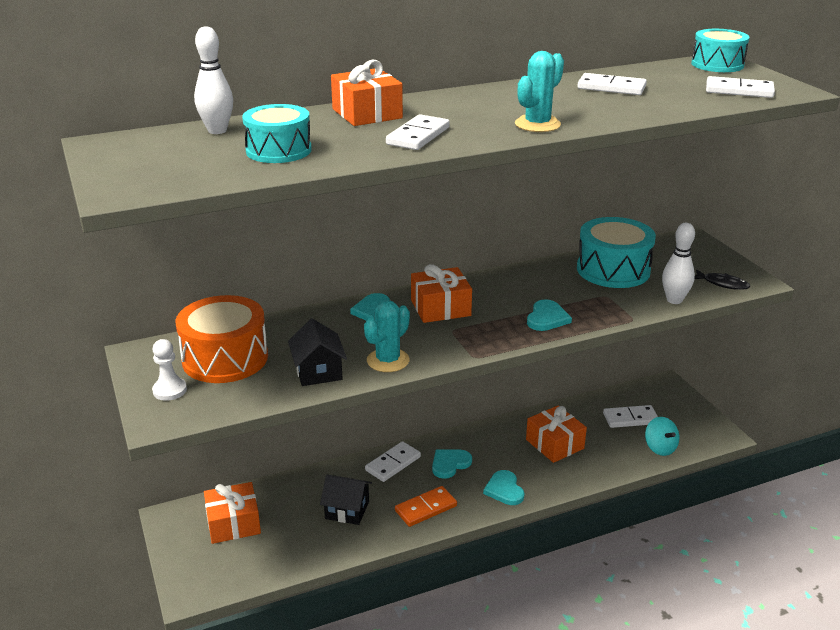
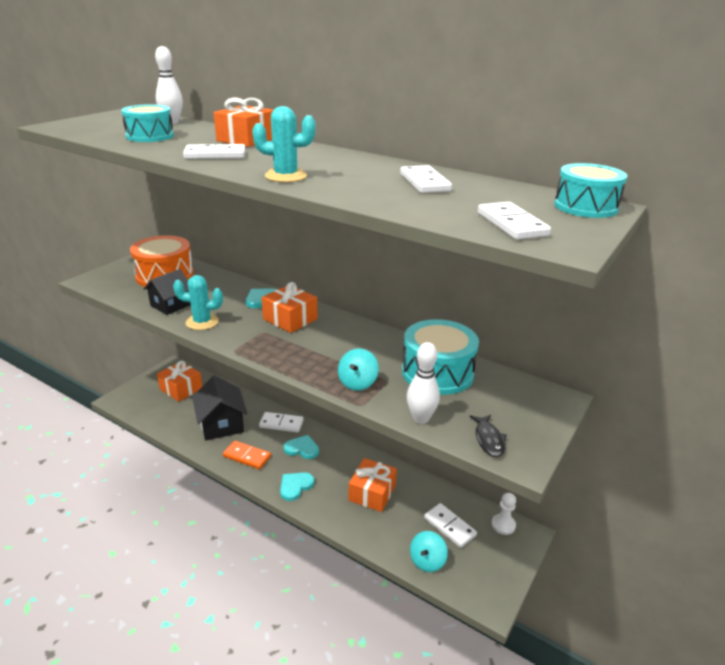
camera: 55 degrees right, 0 degrees up
white pawn [152,339,187,401] -> white pawn moved to [492,493,516,535]
black house [320,475,372,525] -> black house [192,375,248,440], size x1.53
turquoise heart [527,299,572,331] -> none
none -> turquoise spinning top [338,348,379,391]

